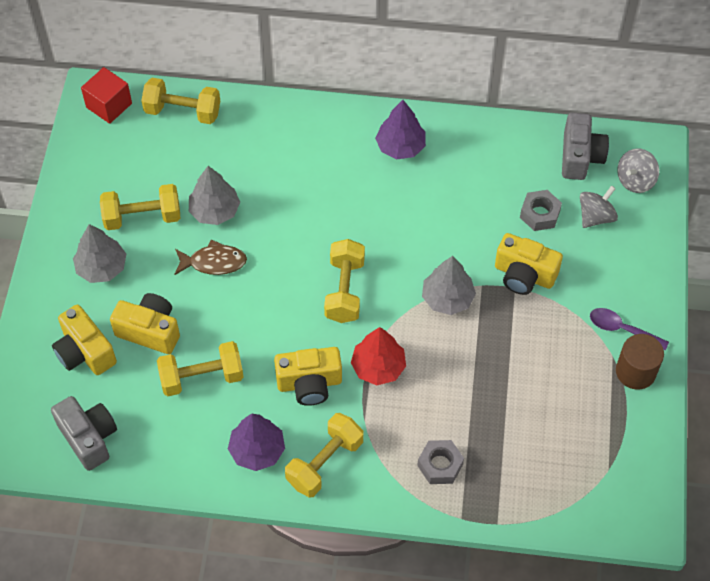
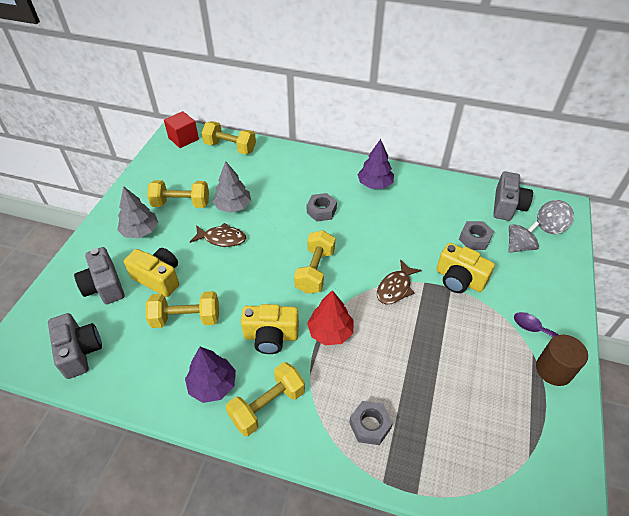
camera: 10 degrees right, 10 degrees down
yellow camera [52,305,117,375] -> grey camera [74,247,124,304]
grey tree [422,256,476,315] -> brown fish [377,259,422,305]
none -> grey nut [307,193,337,222]

